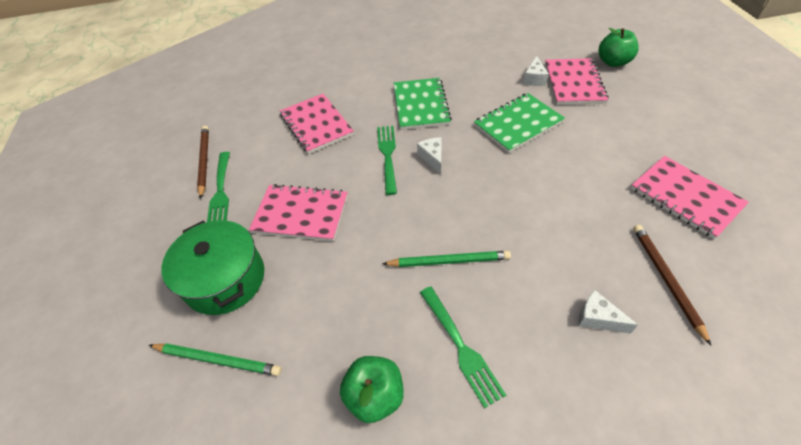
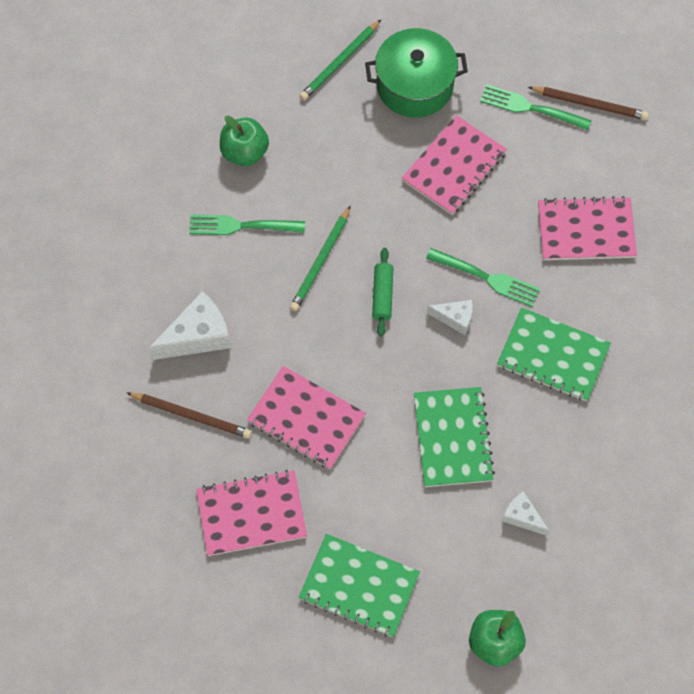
camera: 115 degrees right, 15 degrees up
pink notebook [545,58,609,104] -> pink notebook moved to [247,366,366,469]
white cheese [578,290,638,334] -> white cheese [149,291,231,360], size x1.75
none -> green notebook [298,534,420,637]
none -> green rolling pin [372,248,393,337]

